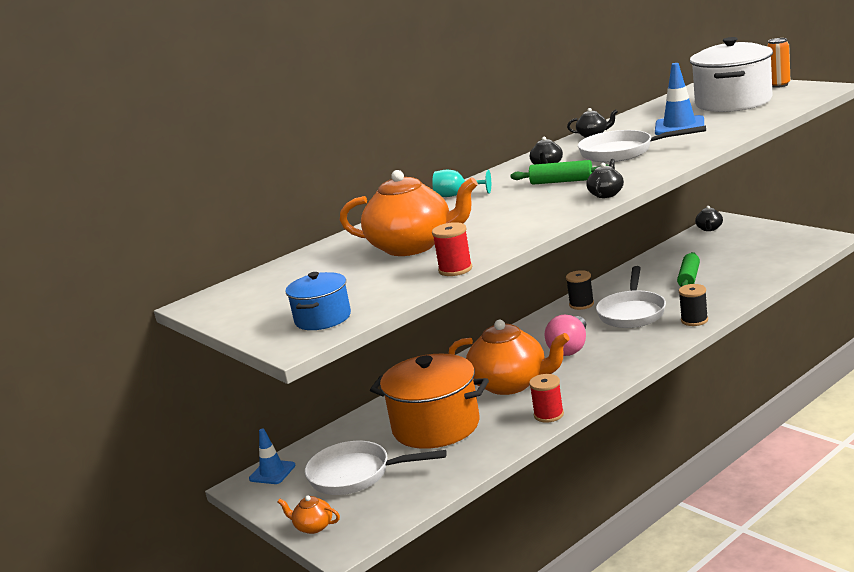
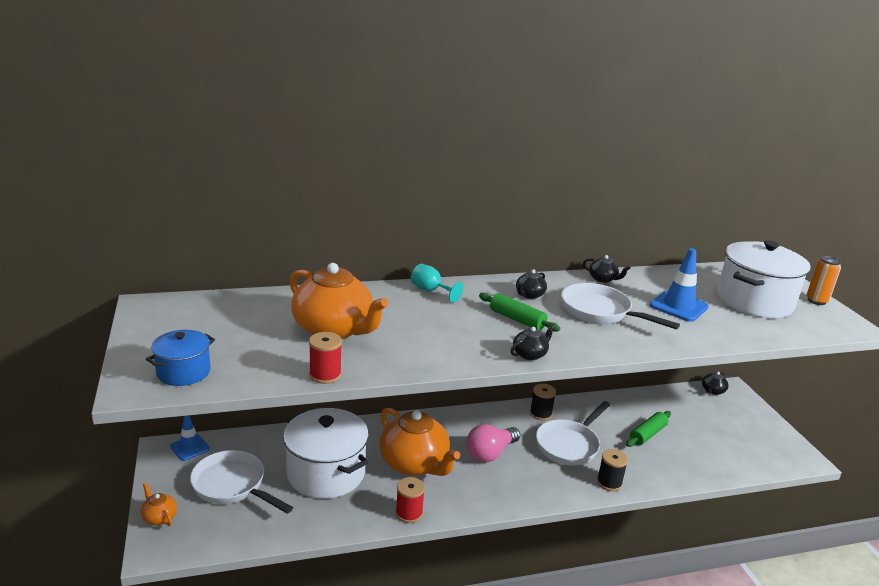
camera: 20 degrees right, 5 degrees up
orange pot [370,354,489,449] -> white pot [283,408,369,499]

